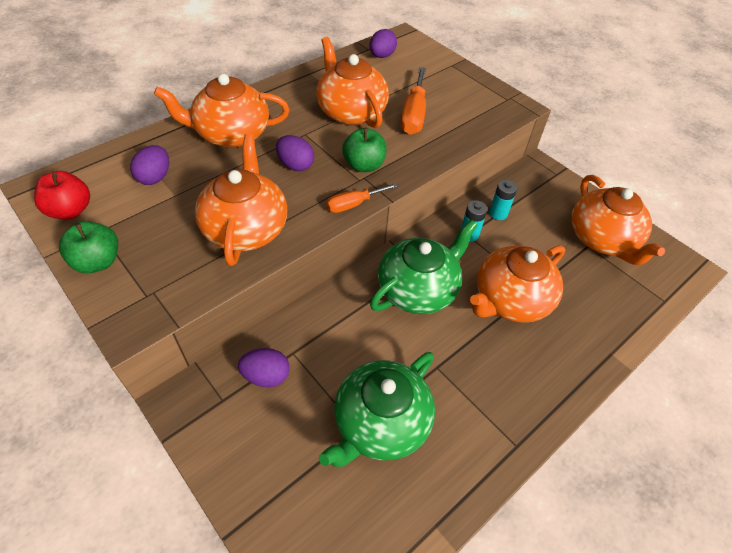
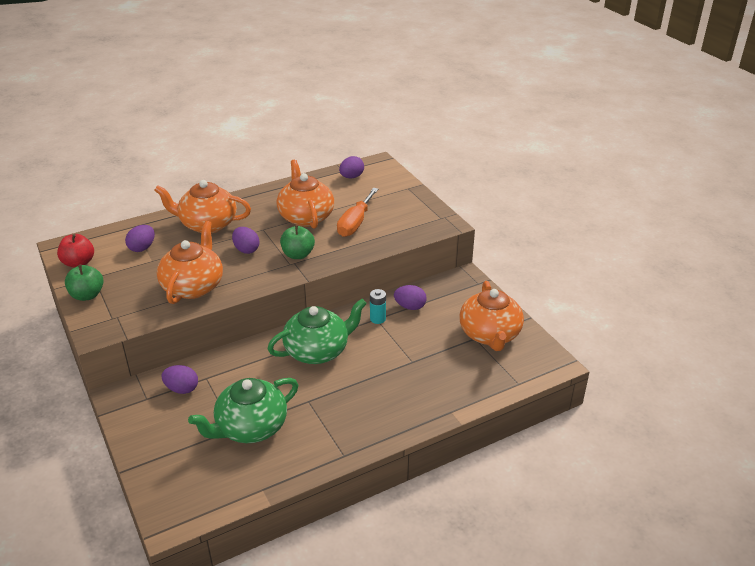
camera: 15 degrees right, 15 degrees down
orange screwdriver [326,183,398,213] -> none
orange teapot [470,245,565,322] -> none
turquoise battery [489,180,517,220] -> purple egg [394,285,427,310]

